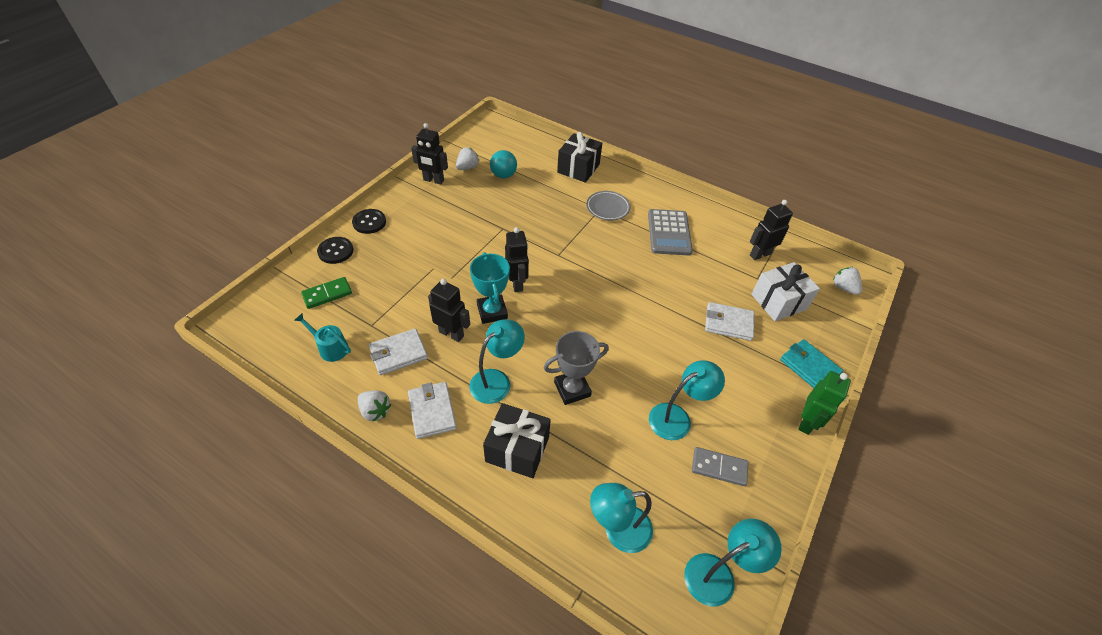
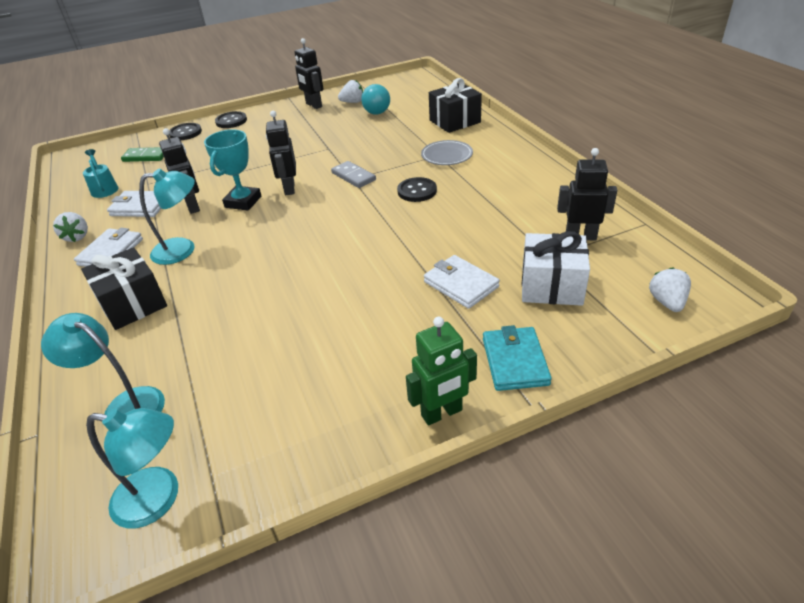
camera: 40 degrees right, 10 degrees down
black robot [505,227,529,292] -> black robot turned 150 degrees clockwise [266,111,296,195]
grey trophy [544,331,609,405] -> none
grey calculator [648,209,693,256] -> none
turquoise lamp [649,360,725,440] -> none
grey domino [692,447,748,486] -> grey domino moved to [331,161,376,188]
none -> black button [397,177,437,202]

